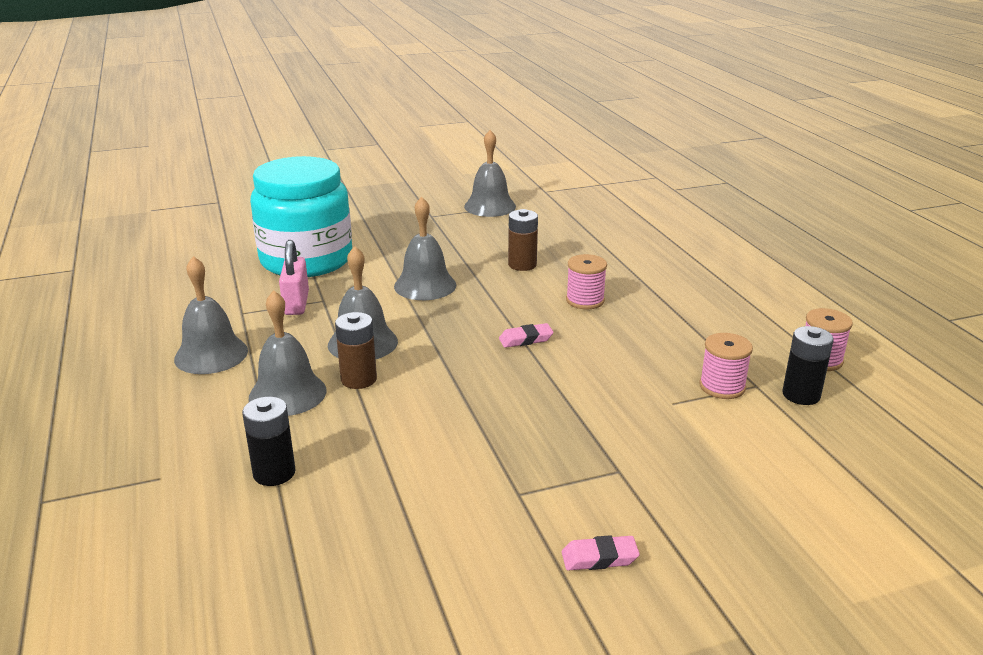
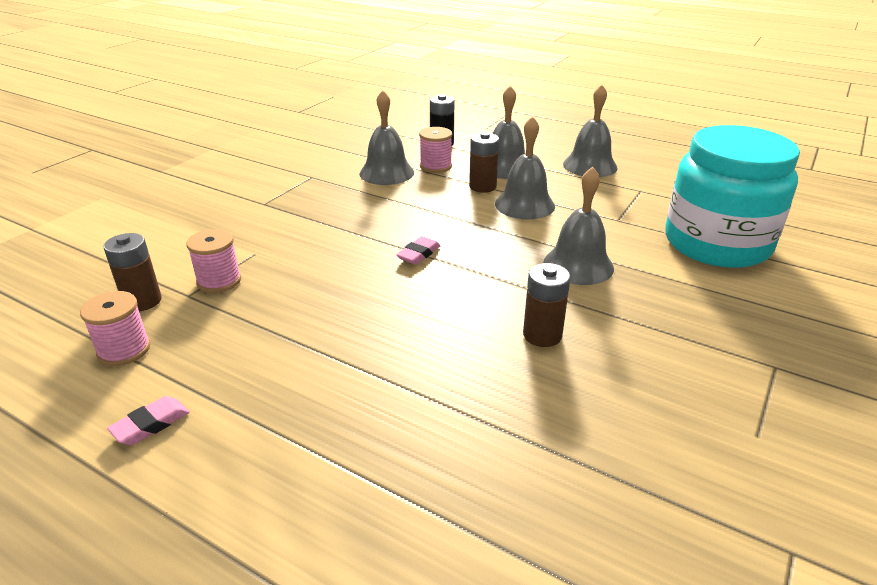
camera: 140 degrees right, 5 degrees up
pink padlock [279,240,309,315] -> none
grey bell [464,130,516,217] -> grey bell moved to [360,90,414,185]
pink eraser [562,535,640,571] -> pink eraser moved to [107,396,190,445]
pink spool [566,254,607,309] -> pink spool moved to [419,127,452,173]
black battery [782,326,834,405] -> brown battery [104,233,162,311]

